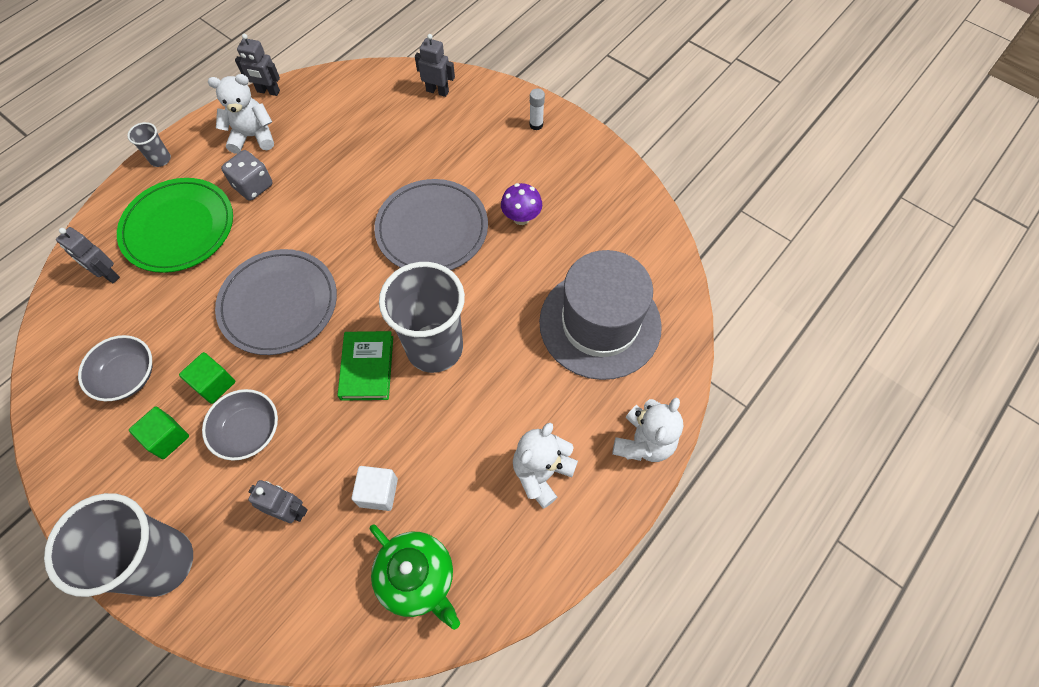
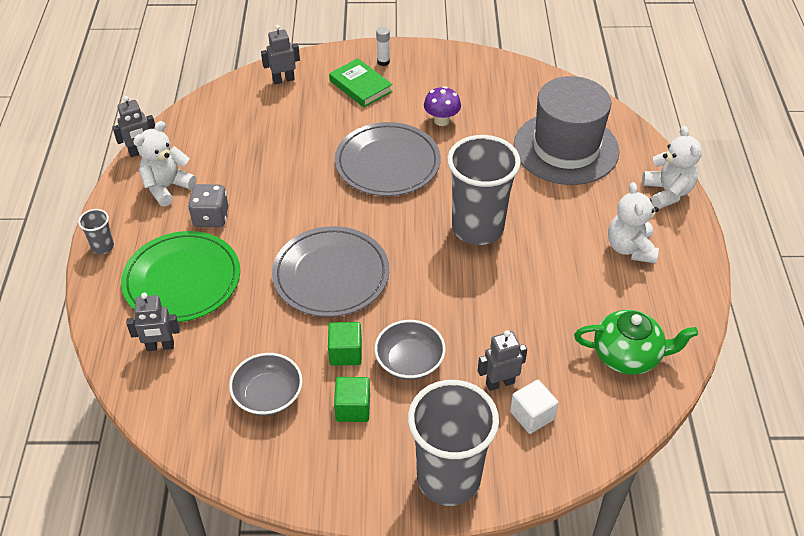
camera: 40 degrees left, 15 degrees down
green book [337,331,393,401] -> green book moved to [329,58,393,107]
white cube [351,466,398,511] -> white cube moved to [510,380,559,434]

